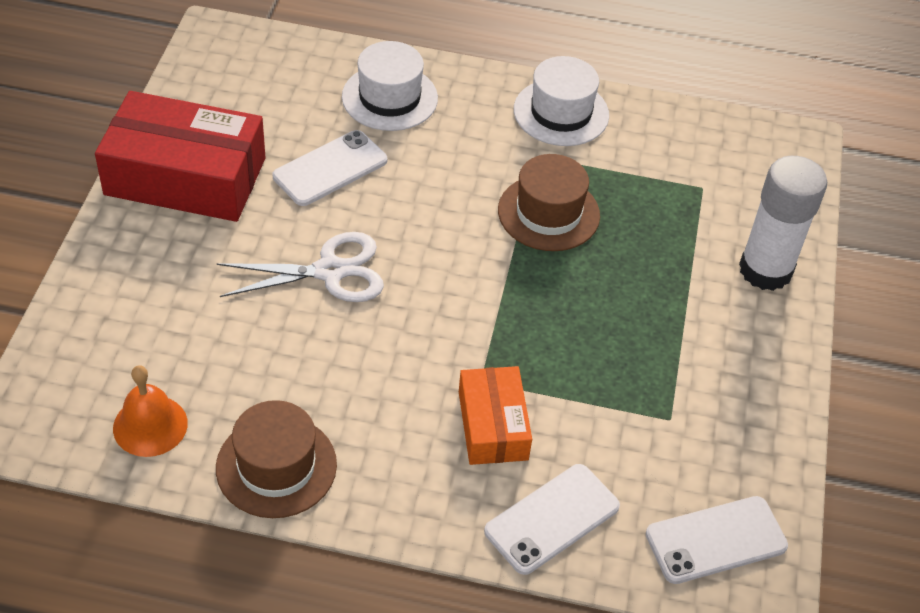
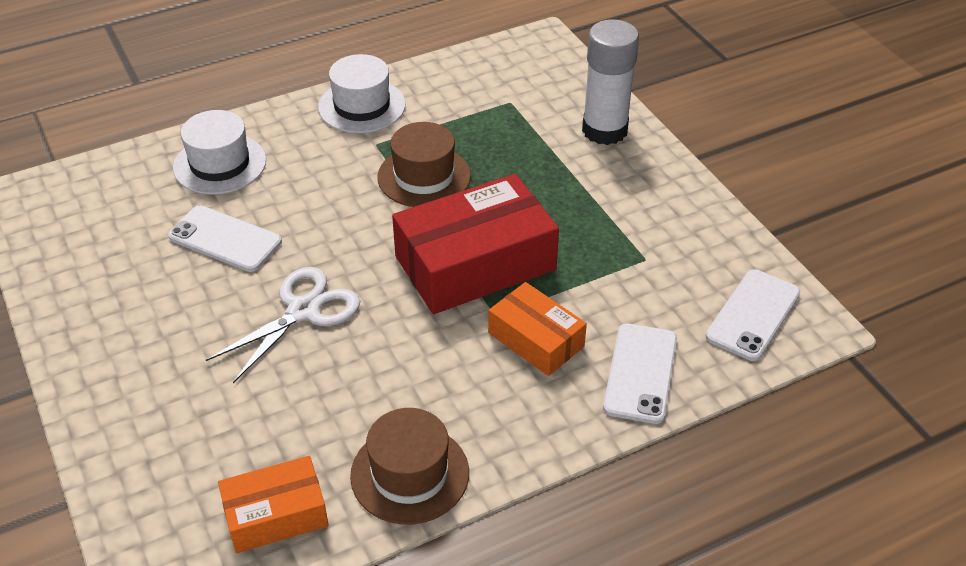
camera: 35 degrees left, 5 degrees down
red box [95,91,266,222] -> red box moved to [392,174,559,314]
orange bell [113,365,188,457] -> orange box [218,456,328,553]
white phone [273,130,387,206] -> white phone turned 75 degrees counterclockwise [168,206,282,272]

